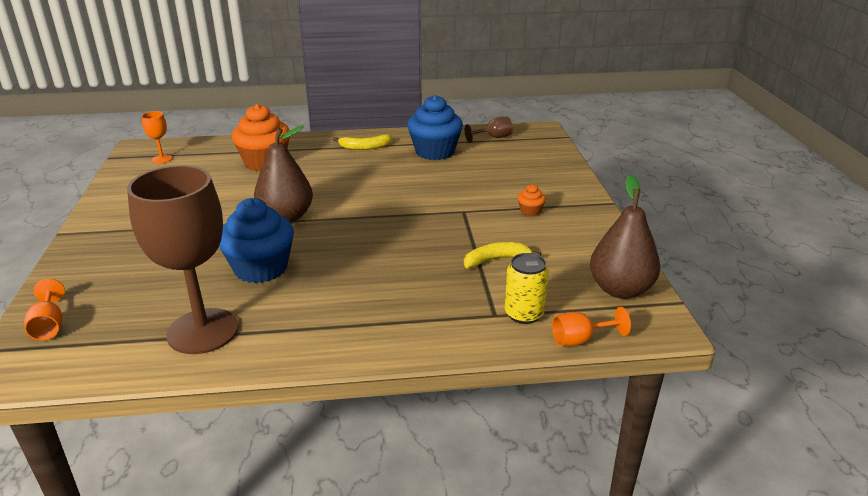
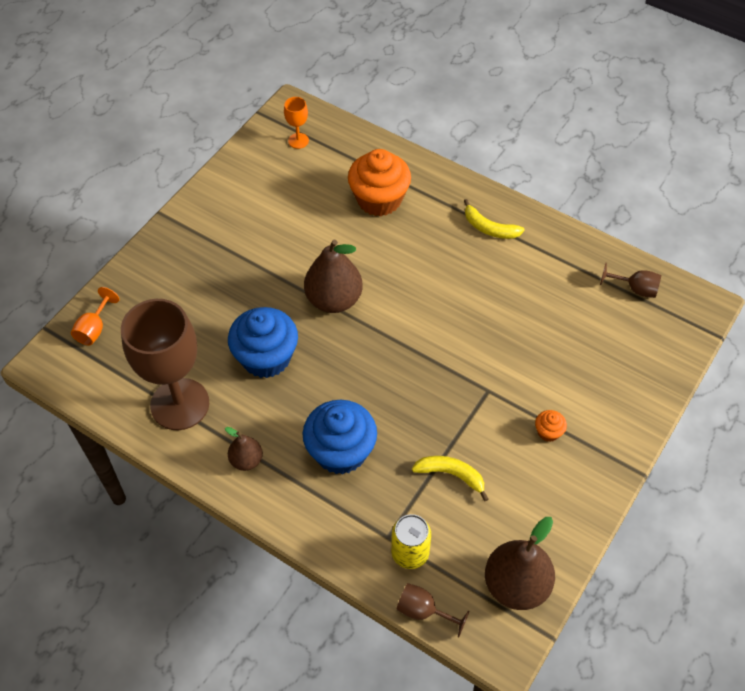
camera: 40 degrees right, 25 degrees up
blue cupcake [407,95,463,160] -> blue cupcake moved to [302,400,377,475]
orange goblet [552,307,631,346] -> brown goblet [396,583,470,638]
none -> brown pear [225,427,263,471]

